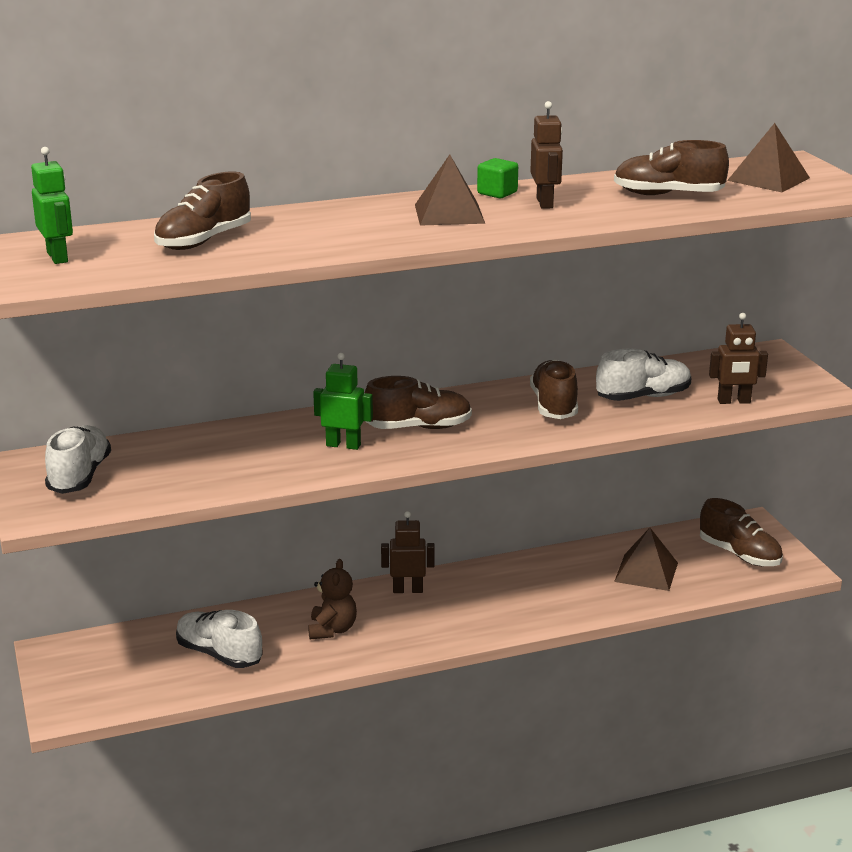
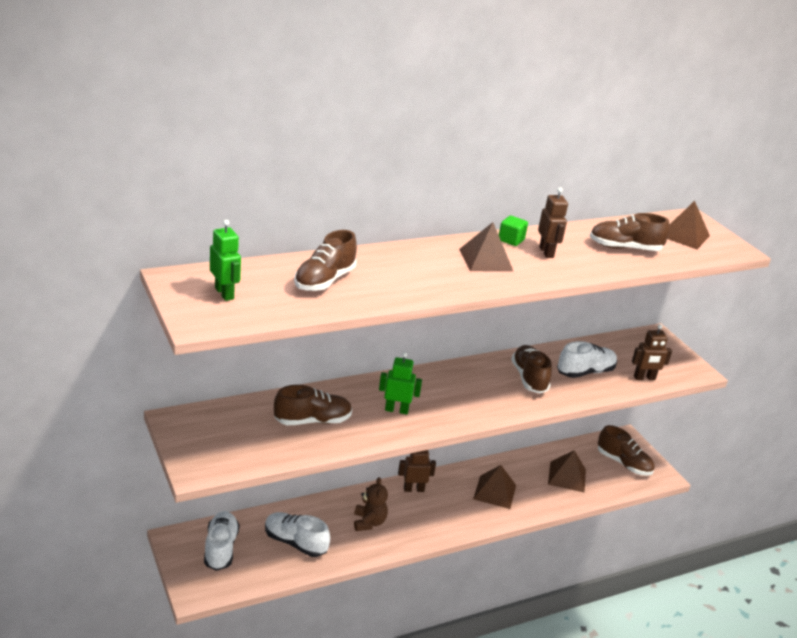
camera: 10 degrees left, 5 degrees up
white shoe [45,425,111,494] -> white shoe moved to [204,511,239,571]
brown shoe [365,376,472,429] -> brown shoe moved to [274,385,352,425]
none -> brown pyramid [473,465,516,509]

